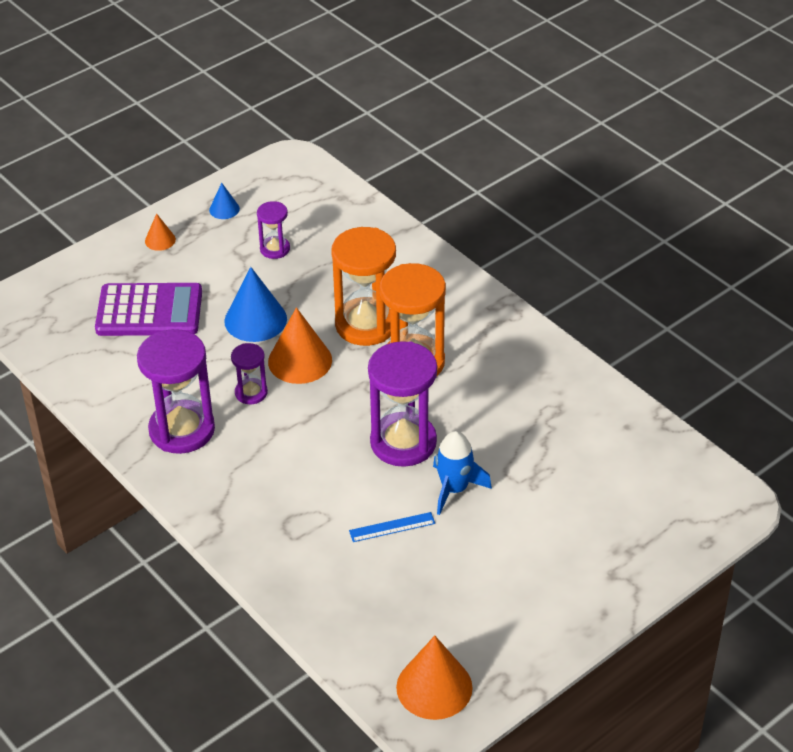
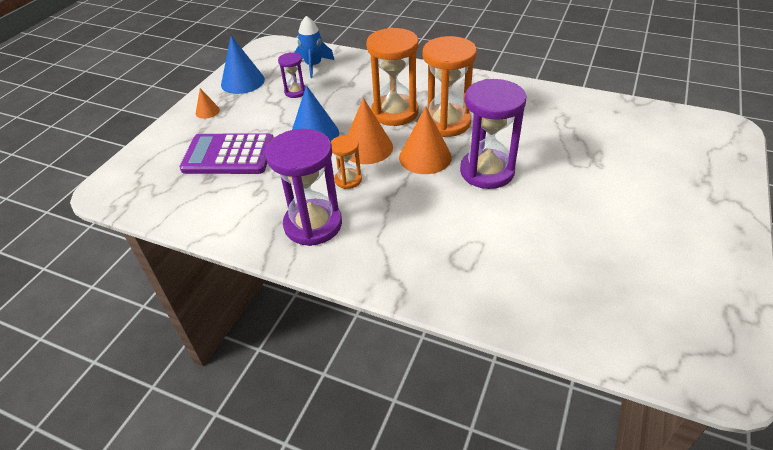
camera: 25 degrees left, 0 degrees up
purple calculator [95,283,202,336] -> purple calculator turned 150 degrees counterclockwise [180,134,274,174]
blue cone [209,183,240,219] -> blue cone [221,36,265,94], size x1.94
purple hourglass [231,343,268,404] -> orange hourglass [331,135,362,189]
blue ruler [349,512,435,542] -> none
orange cone [396,636,473,720] -> orange cone moved to [399,106,452,174]
blue rocket [433,431,492,515] -> blue rocket moved to [295,16,334,78]

